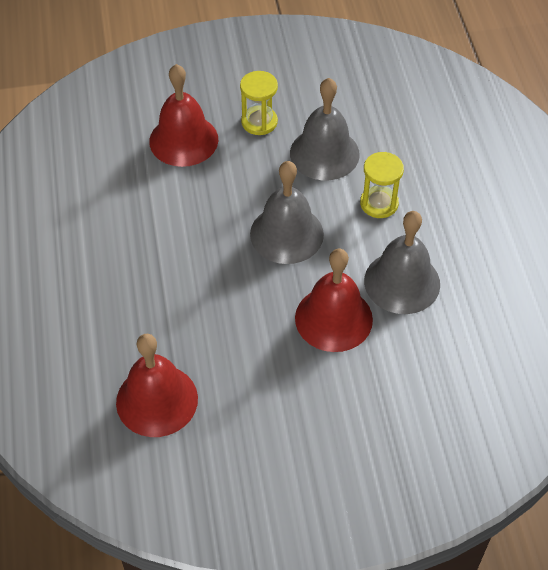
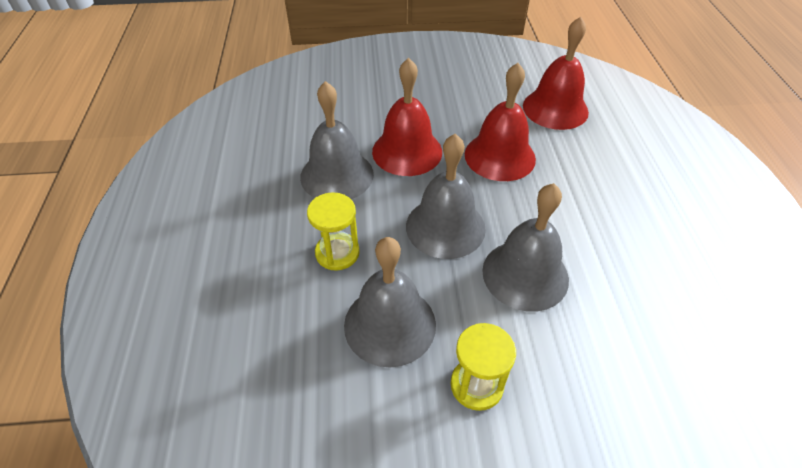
camera: 175 degrees left, 5 degrees down
red bell [149,64,218,167] -> red bell moved to [465,63,536,181]
none -> grey bell [482,183,569,312]

